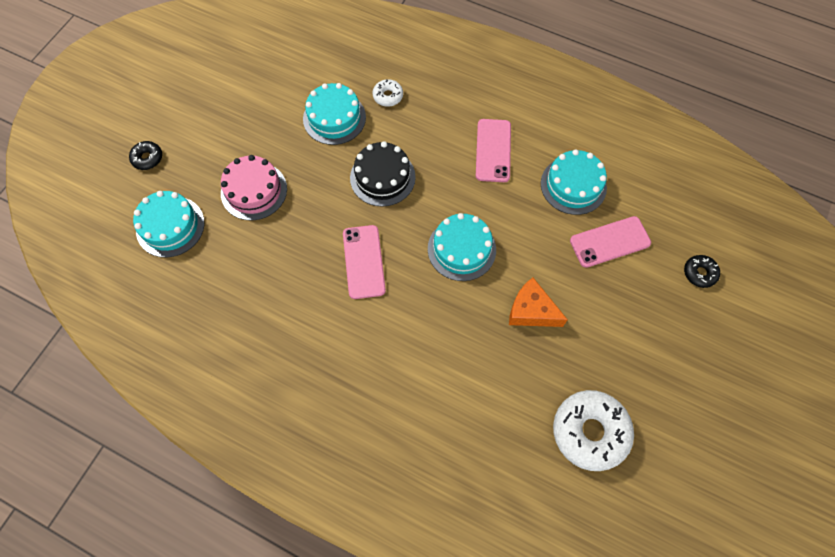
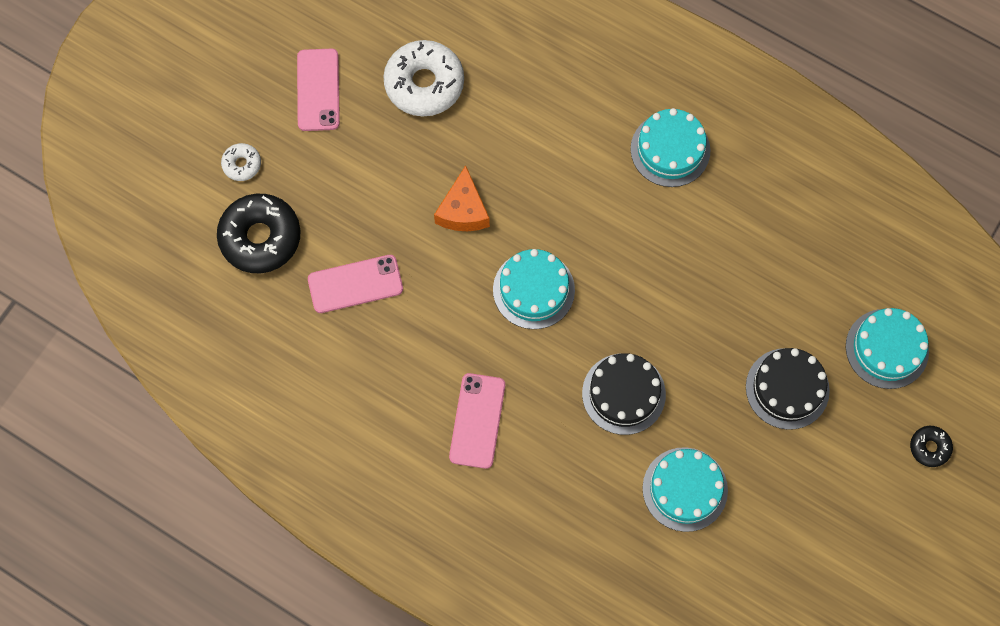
camera: 175 degrees left, 5 degrees up
pink cake [221,155,287,220] -> black cake [746,348,830,430]
pink phone [343,225,386,299] -> pink phone moved to [297,48,340,131]
white donut [372,79,403,107] -> white donut moved to [221,143,261,181]
orange cheese [509,278,568,327] -> orange cheese turned 60 degrees clockwise [434,165,490,231]
turquoise cake [541,149,607,215] -> turquoise cake moved to [631,108,711,187]
black donut [684,255,720,288] -> black donut [217,194,301,273], size x2.06

